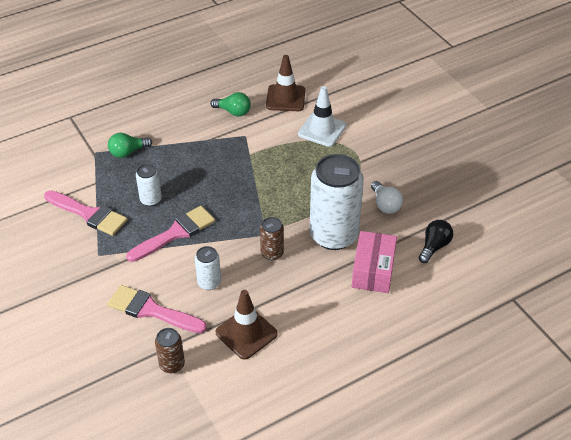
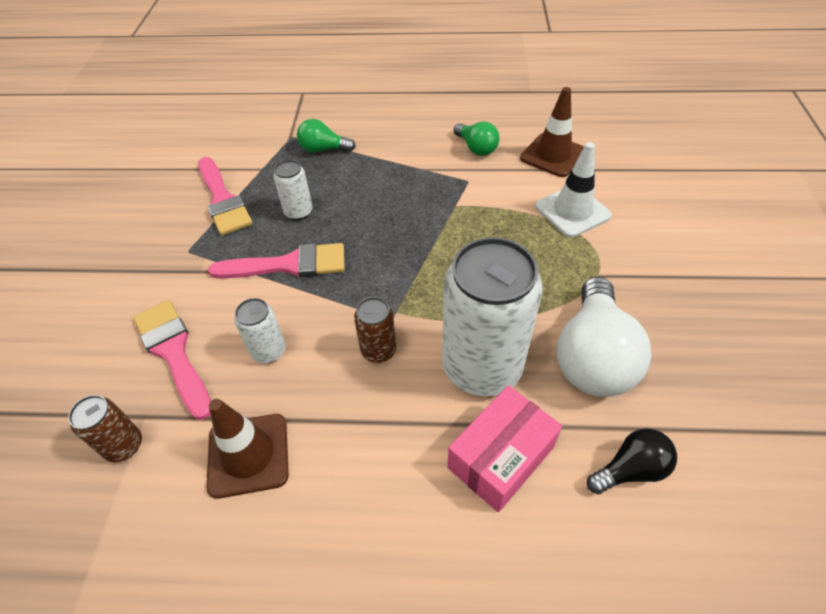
camera: 35 degrees right, 5 degrees up
white light bulb [371,181,403,214] -> white light bulb [557,277,652,397], size x1.88

